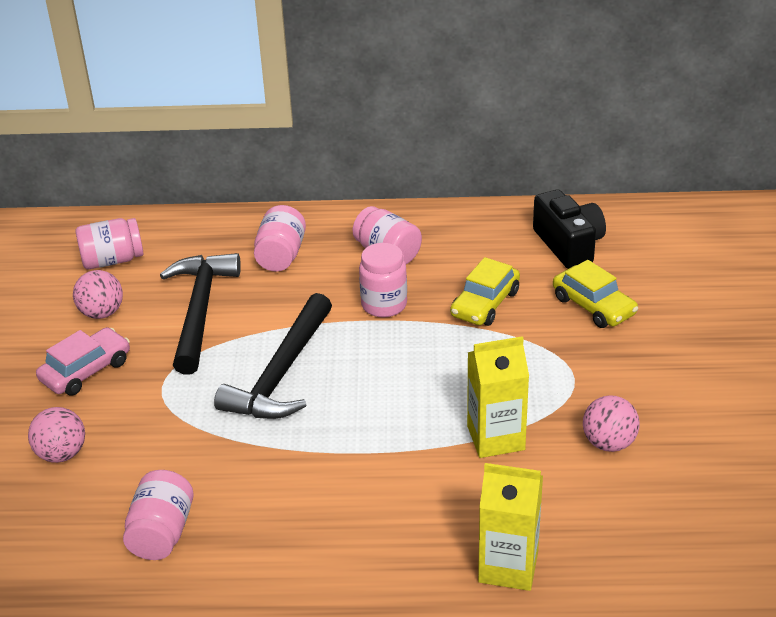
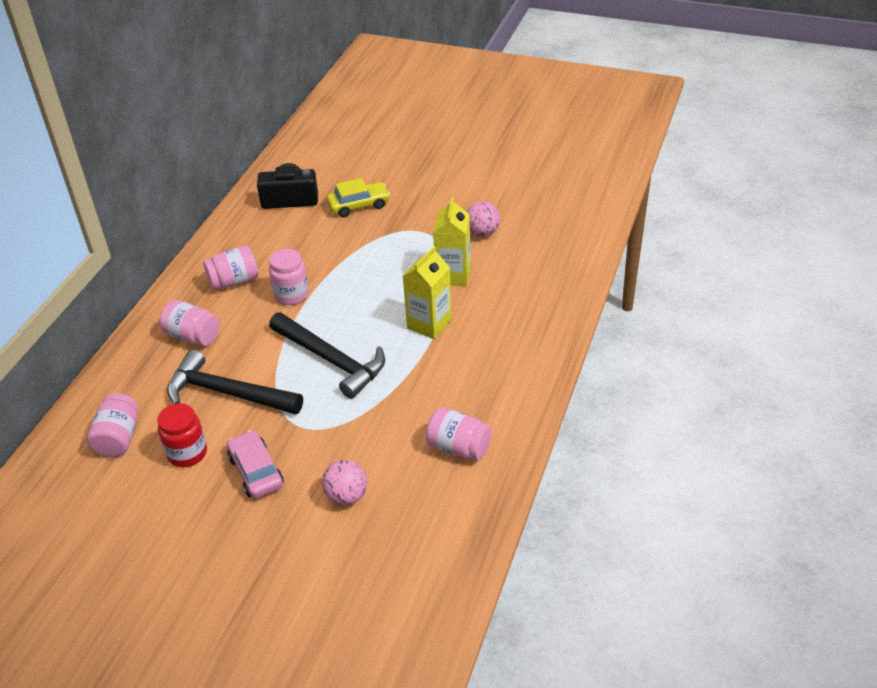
camera: 70 degrees left, 5 degrees up
pink ball [73,270,123,319] -> red jar [157,403,207,467]
yellow car [450,257,520,326] -> none
yellow carton [478,463,543,591] -> yellow carton moved to [403,246,452,339]

